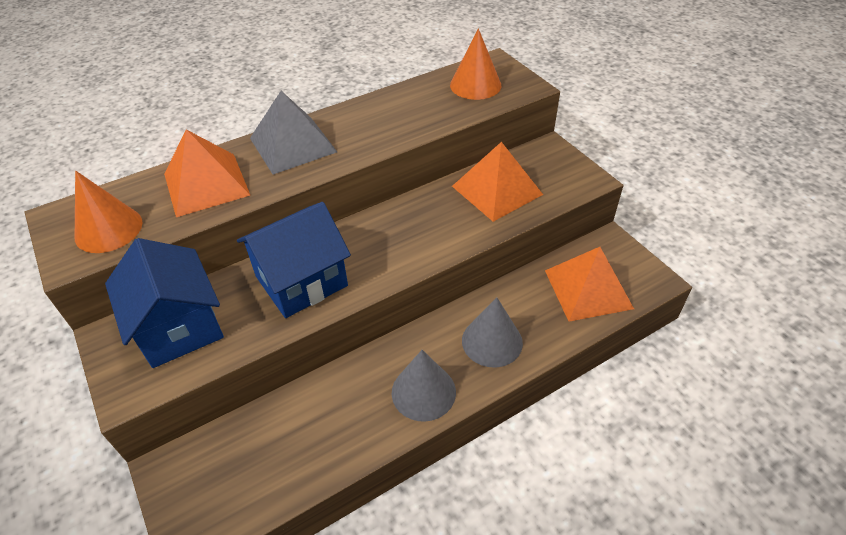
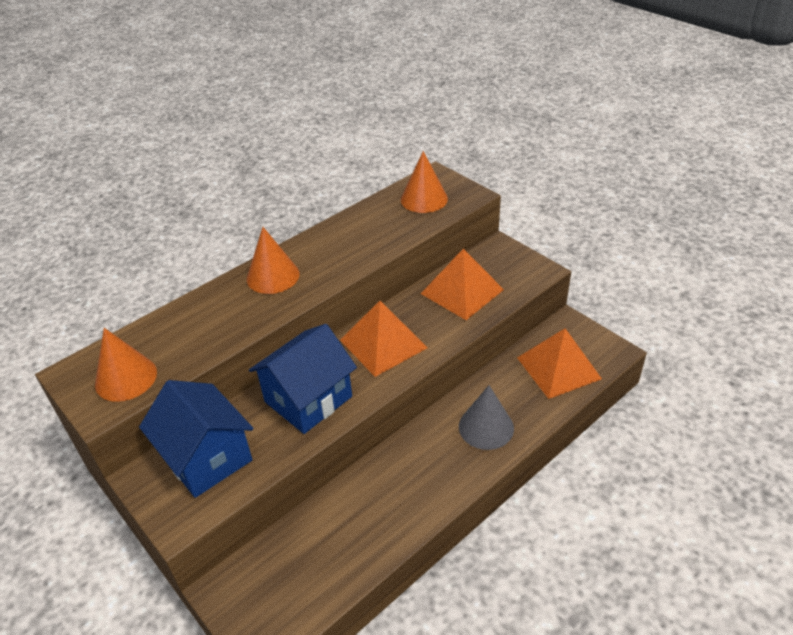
camera: 10 degrees left, 5 degrees down
orange pyramid [164,130,250,217] -> orange pyramid moved to [340,301,427,377]
grey pyramid [250,91,337,175] -> orange cone [247,227,299,294]
grey cone [392,350,456,422] -> none

